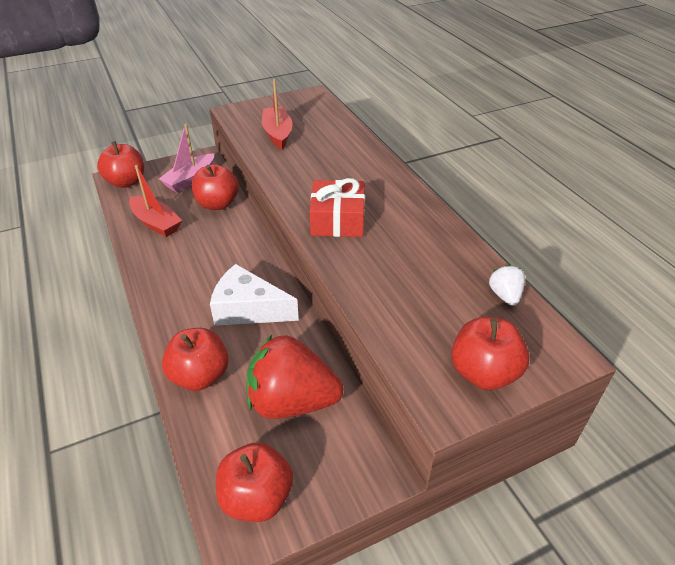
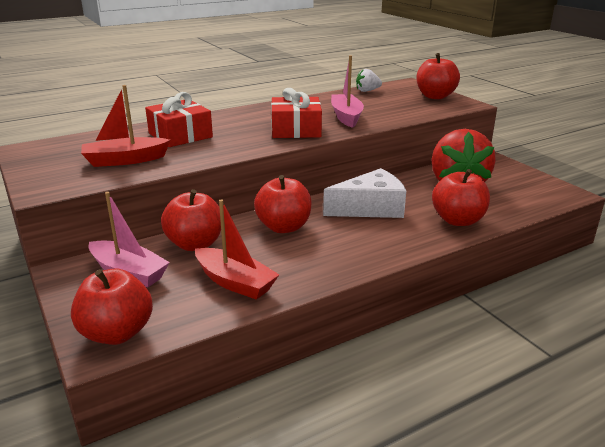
camera: 95 degrees left, 15 degrees down
red boat [129,165,182,237] -> red boat turned 90 degrees clockwise [195,199,279,300]
white cheese [210,264,299,326] -> white cheese turned 120 degrees counterclockwise [323,168,406,218]
red apple [216,442,293,522] -> red apple moved to [254,175,311,233]
none -> red gift [145,92,213,147]
none -> pink boat [331,55,364,128]

